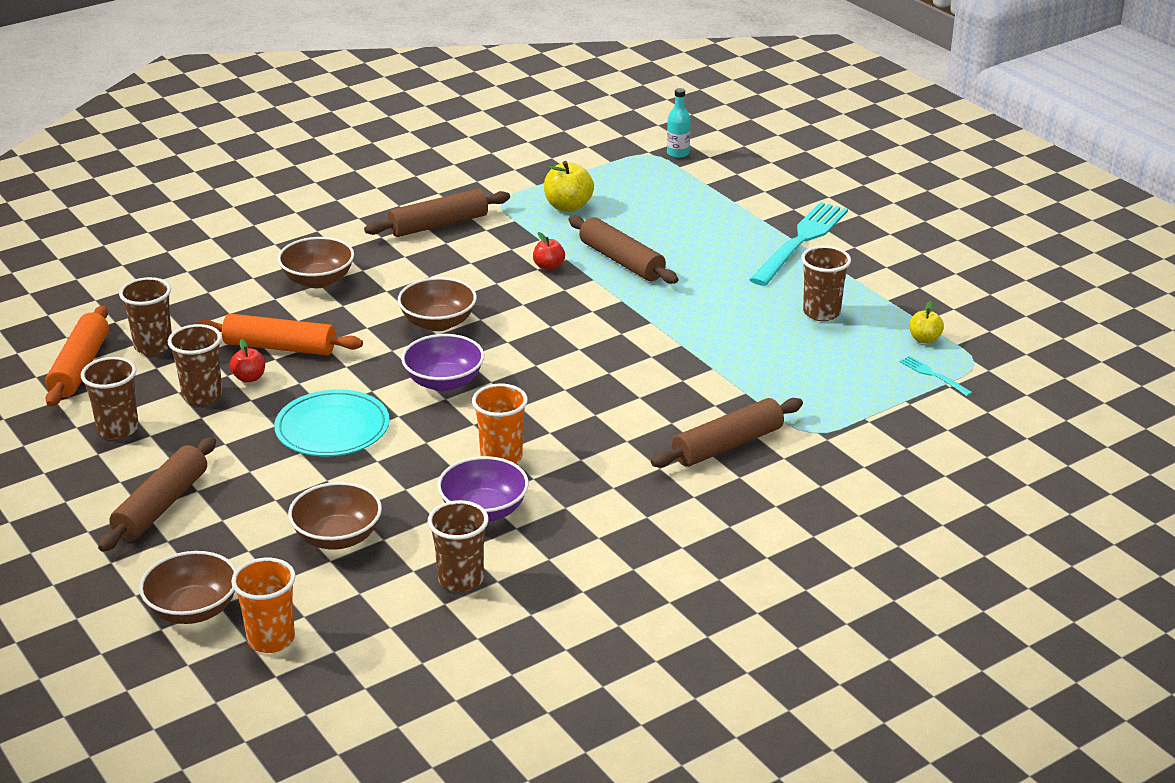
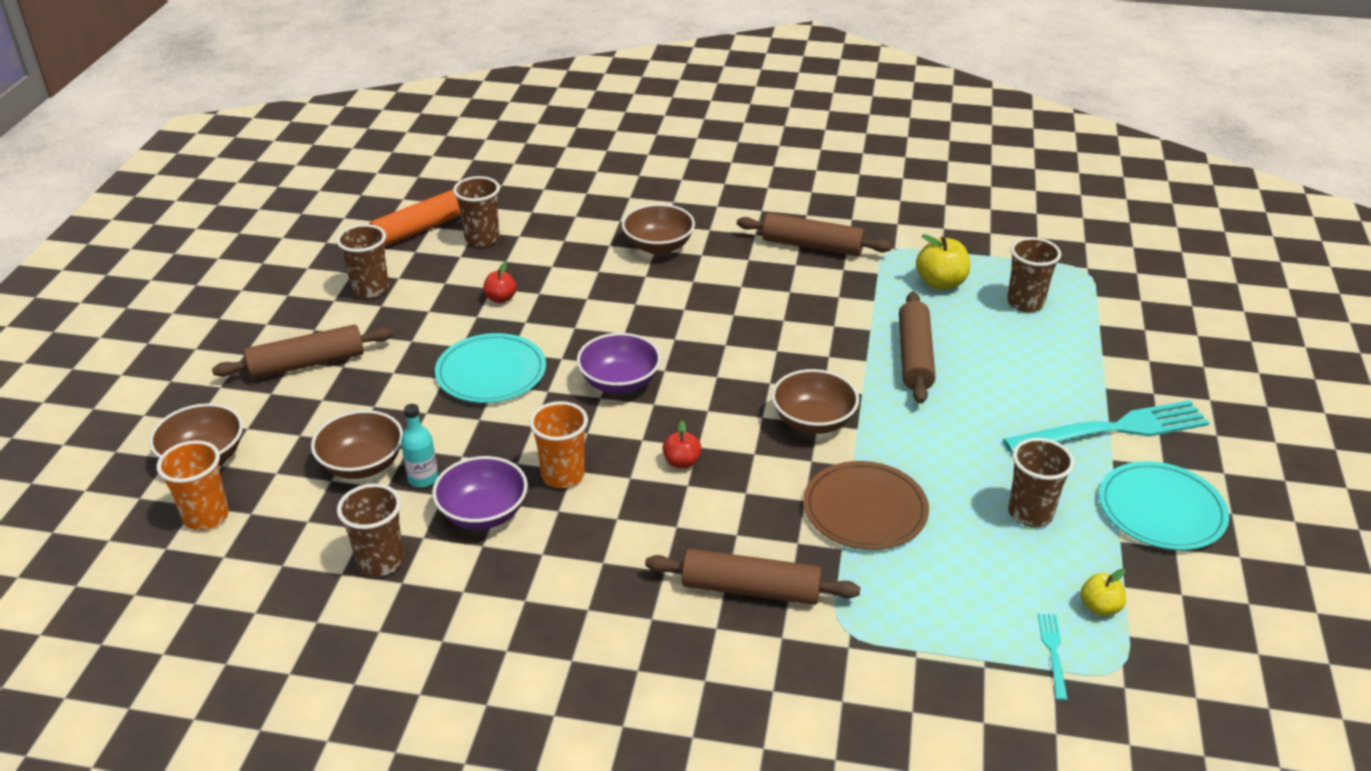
camera: 45 degrees right, 5 degrees up
brown cup [168,324,222,405] -> brown cup moved to [1007,237,1061,312]
orange rolling pin [196,314,363,355] -> none
brown bowl [398,277,477,331] -> brown bowl moved to [772,369,859,434]
red apple [533,232,565,270] -> red apple moved to [662,420,701,468]
turquoise bottle [667,88,691,158] -> turquoise bottle moved to [401,404,438,488]
none -> brown plate [803,461,929,550]
none -> turquoise plate [1099,461,1229,550]

